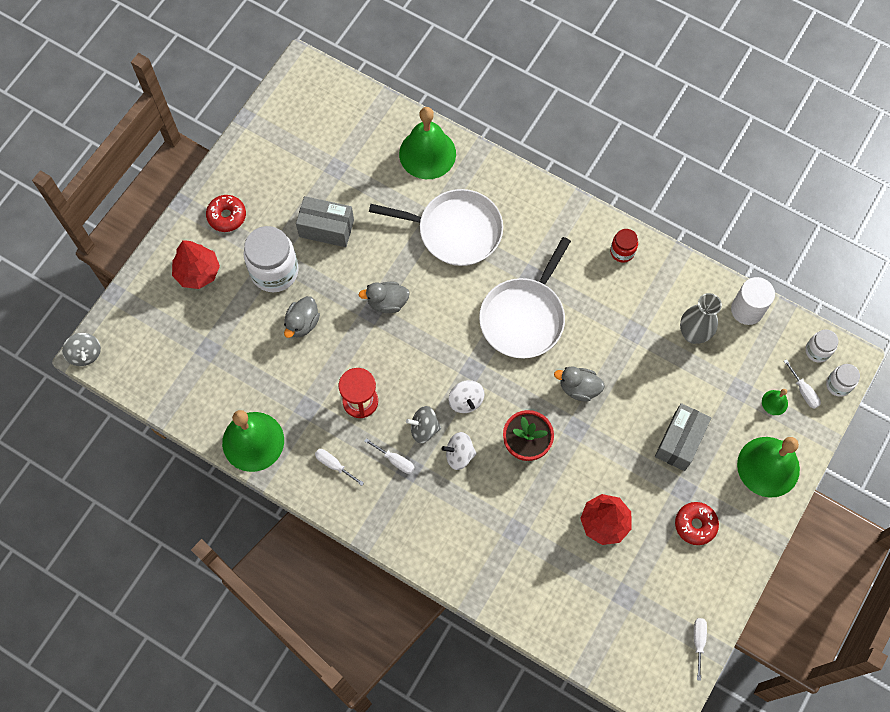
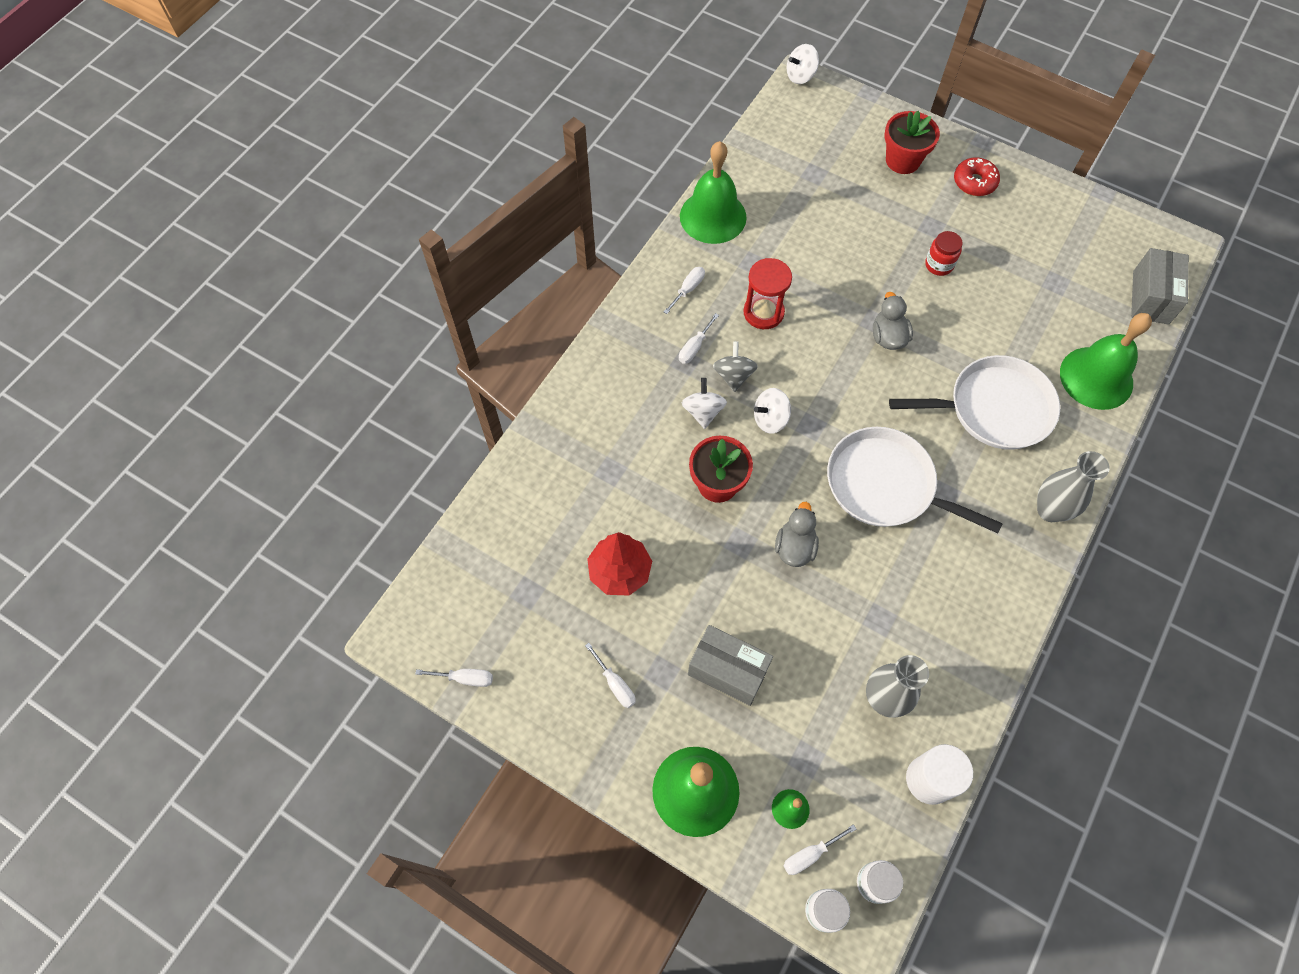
camera: 90 degrees right, 5 degrees down
grey spinning top [62,333,101,366] -> white spinning top [787,44,819,84]
red tree [172,240,220,289] -> red flower pot [885,111,940,174]
white jar [244,226,299,292] -> none
grey duck [284,296,320,338] -> none
grey box [296,196,354,247] -> grey box moved to [1131,248,1189,325]
white pan [369,189,503,266] -> white pan turned 105 degrees counterclockwise [889,355,1060,450]
red jar [610,229,638,263] -> red jar moved to [925,231,963,276]
red donut [675,502,719,545] -> white screwdriver [585,643,636,708]
none -> grey vase [1037,451,1110,522]

